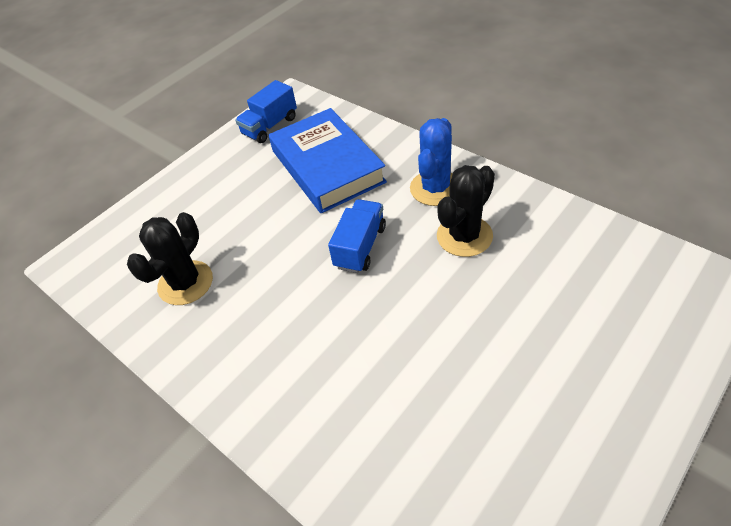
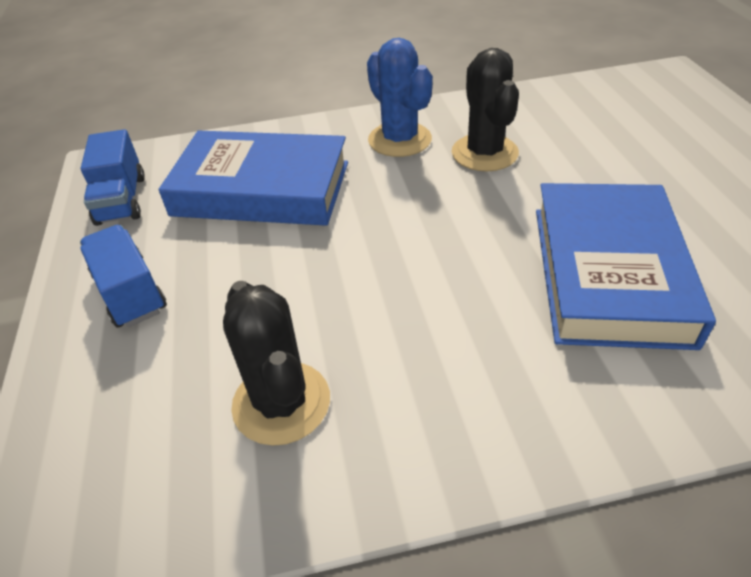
camera: 55 degrees left, 5 degrees down
blue truck [328,199,386,273] -> blue truck moved to [80,225,167,328]
none -> blue book [536,183,716,350]

